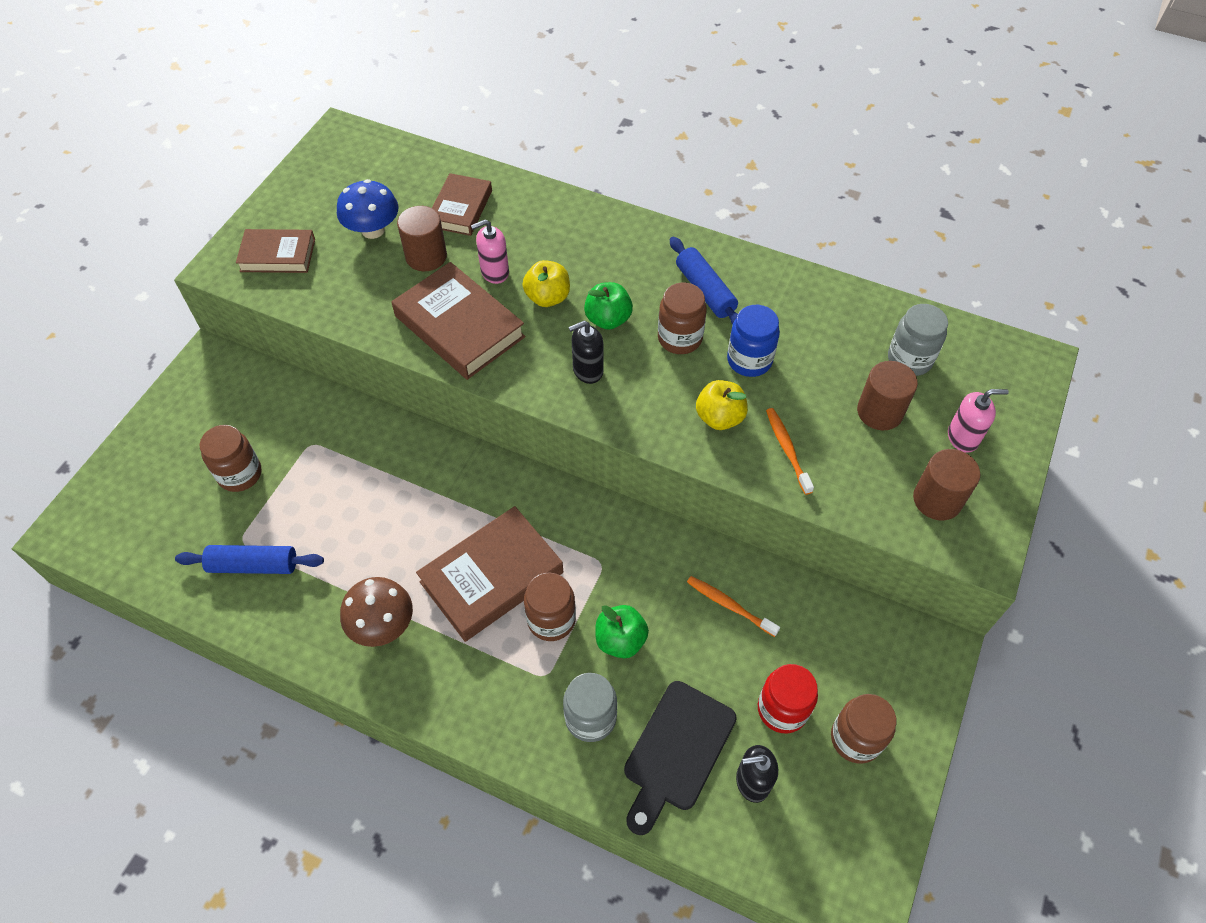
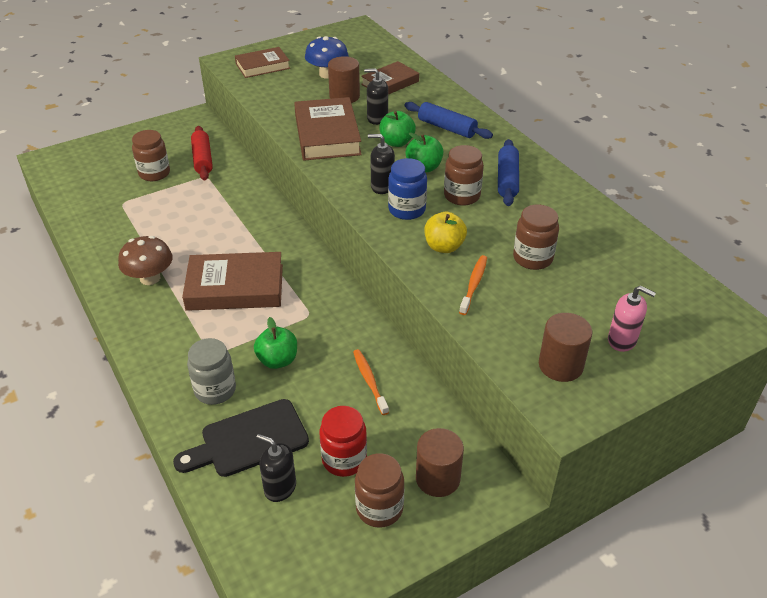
camera: 35 degrees right, 15 degrees down
blue rolling pin [175,545,324,574] -> blue rolling pin moved to [404,102,493,139]
brown book [236,229,315,273] -> brown book turned 60 degrees counterclockwise [235,47,290,78]
pink soap dispenser [471,219,509,284] -> black soap dispenser [364,68,388,125]
yellow apple [522,260,570,307] -> green apple [379,111,416,147]
brown jar [524,572,576,641] -> brown jar moved to [513,205,559,270]
blue jar [727,305,780,377] -> blue jar moved to [388,158,427,220]
brown cylinder [857,361,918,430] -> brown cylinder moved to [416,428,464,497]
grey jar [888,304,948,376] -> none
none -> red rolling pin [191,126,213,181]

